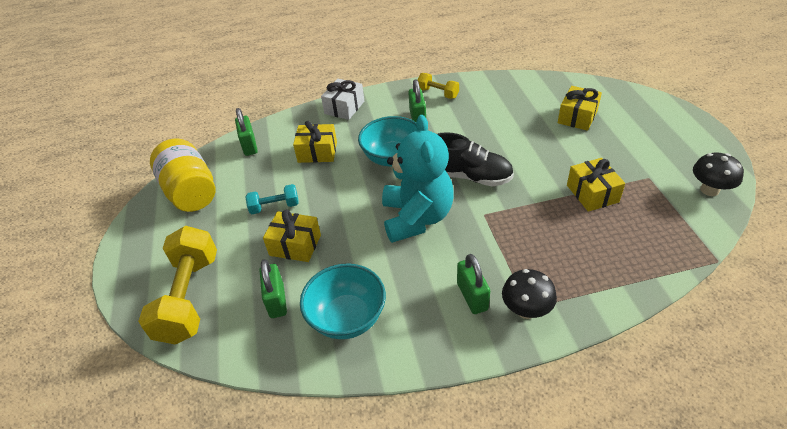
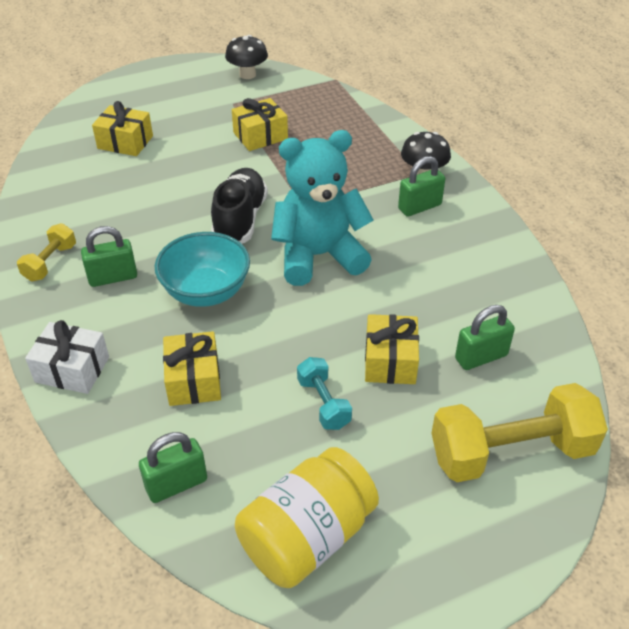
camera: 105 degrees left, 0 degrees up
turquoise bowl [300,263,386,339] -> none

